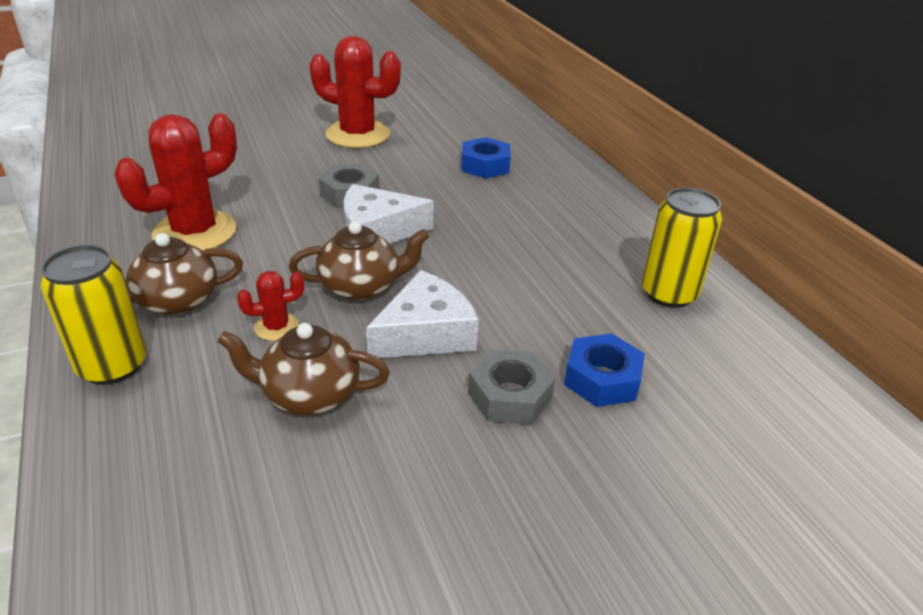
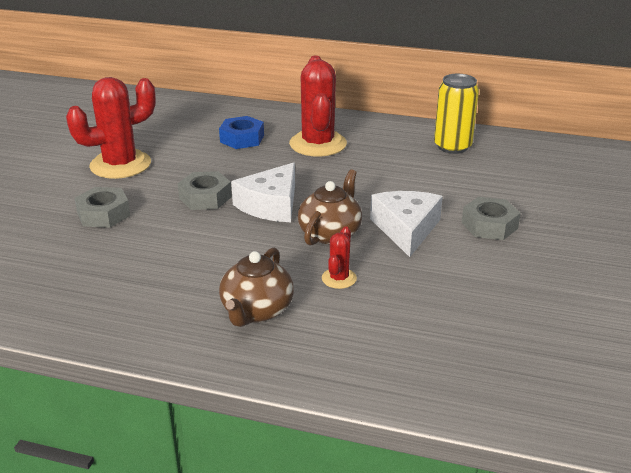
camera: 50 degrees left, 5 degrees down
yellow can [40,245,146,385] -> none
red cactus [114,113,237,251] -> red cactus moved to [289,56,347,157]
brown teapot [217,323,390,415] -> none
blue nut [564,333,645,407] -> none
none -> grey nut [75,187,130,228]

